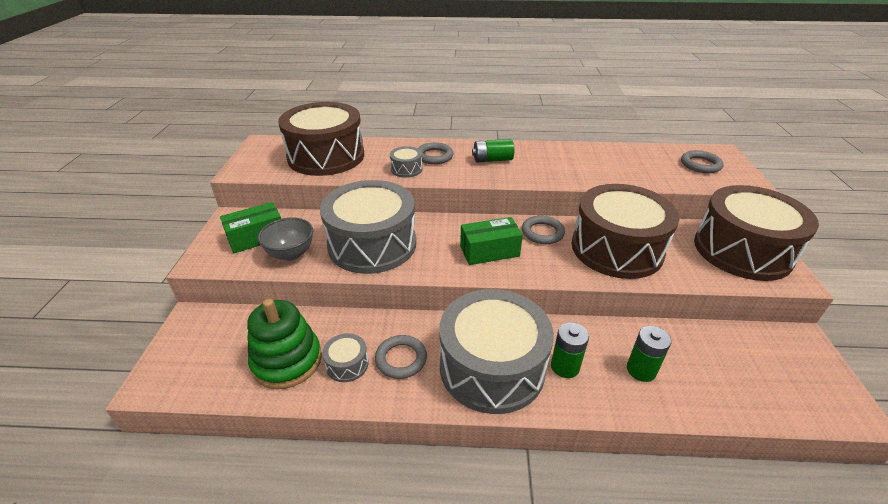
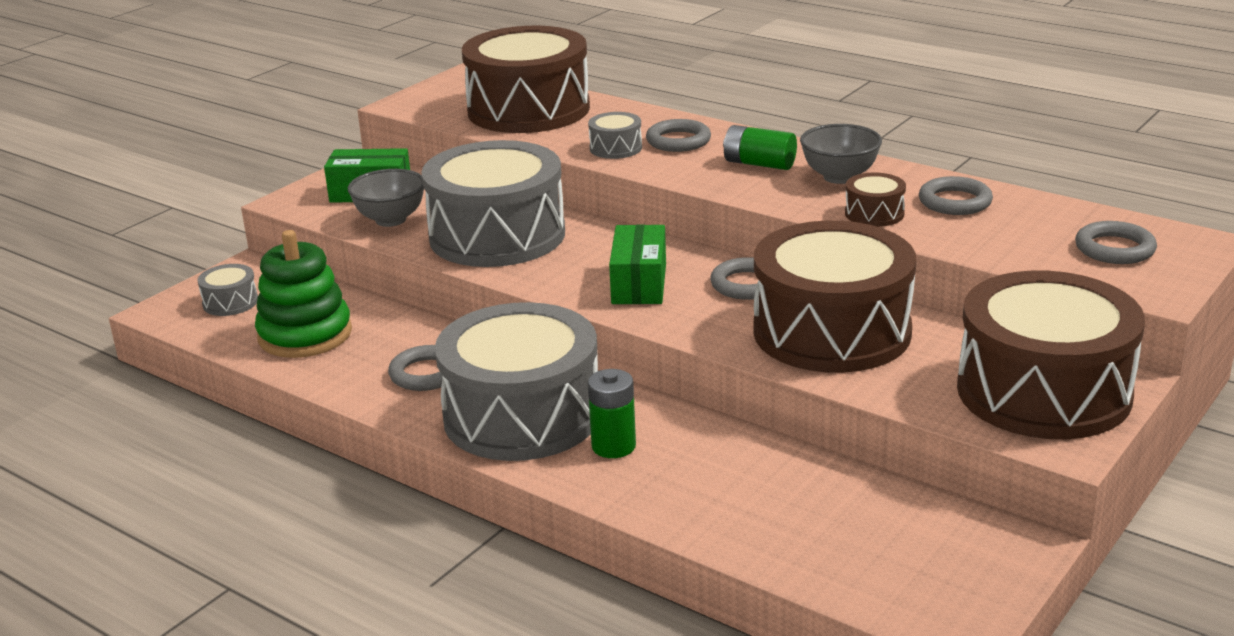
camera: 35 degrees right, 10 degrees down
grey drum [322,333,368,382] -> grey drum moved to [197,264,258,316]
green box [460,217,523,265] -> green box turned 75 degrees clockwise [609,224,666,304]
green battery [627,326,671,382] -> none
none -> grey bowl [800,124,882,184]
none -> brown drum [845,172,906,227]
none -> grey ring [919,176,993,215]

